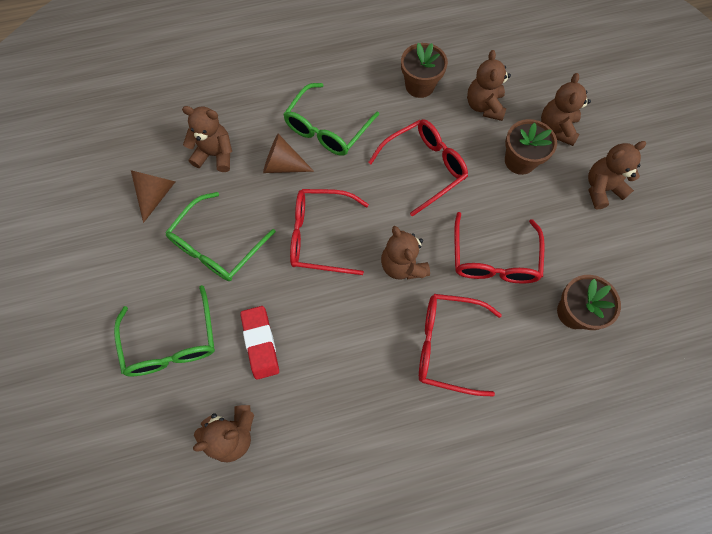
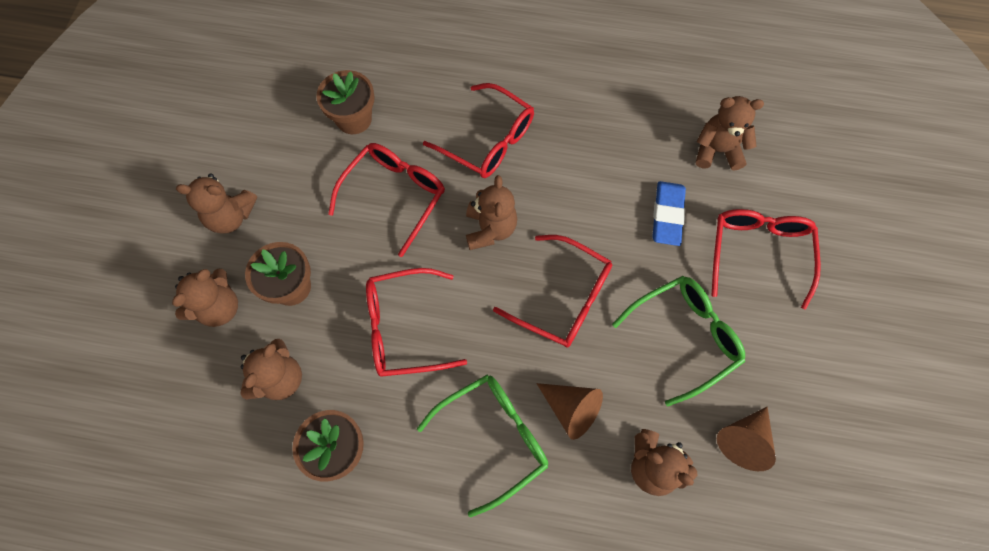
camera: 155 degrees left, 0 degrees up
green glasses [114,285,215,376] -> red glasses [712,209,821,310]
red eraser [240,306,279,380] -> blue eraser [652,181,686,246]

